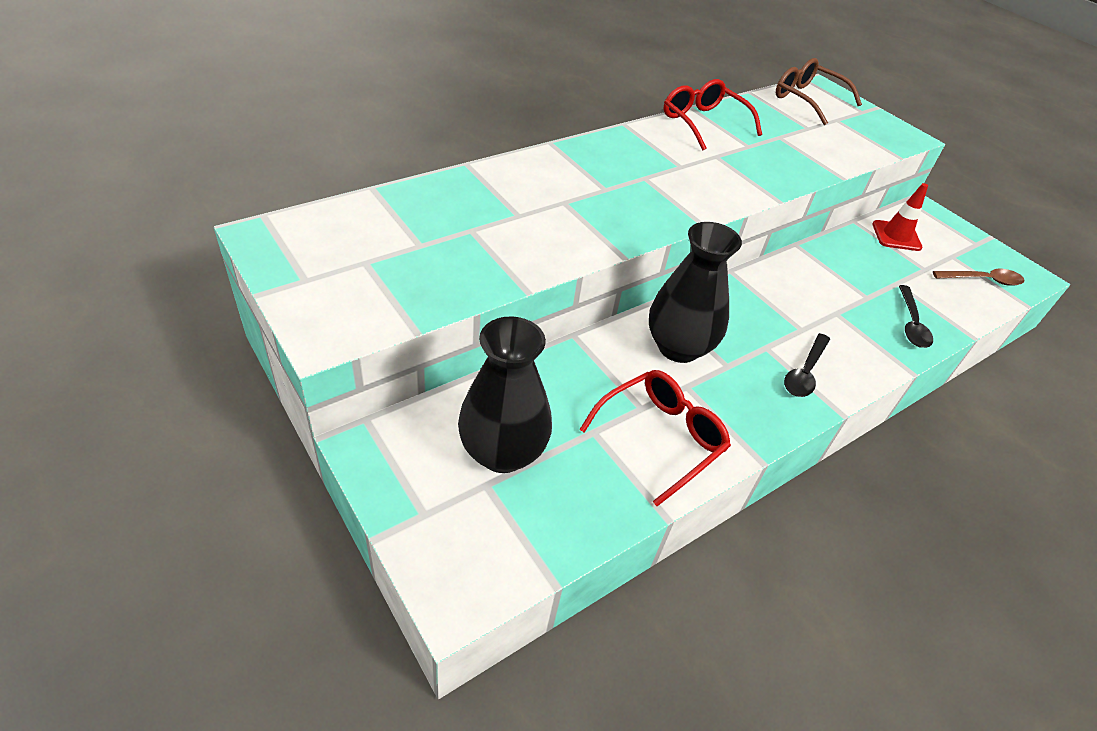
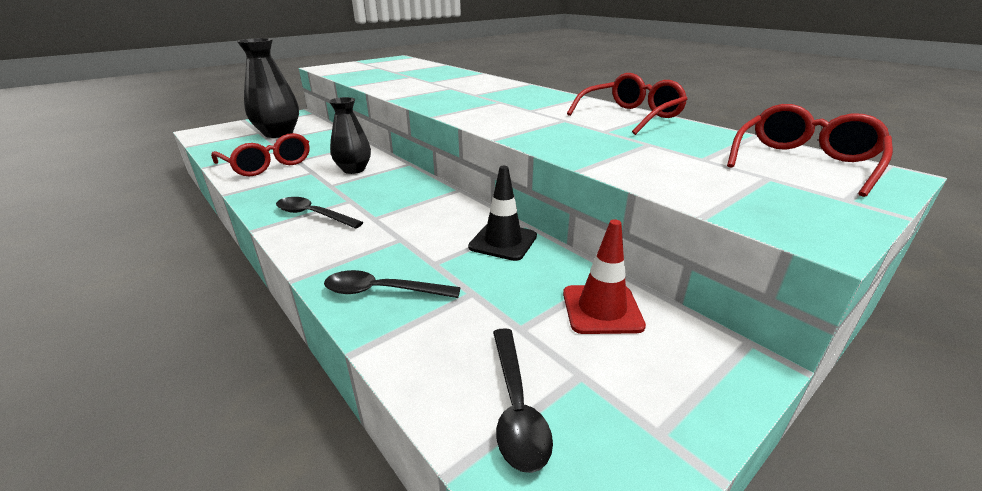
camera: 90 degrees right, 15 degrees down
black vase [649,222,742,363] -> black vase [329,97,371,174], size x0.65
brown glasses [776,58,862,125] -> red glasses [727,104,893,197]
brown spoon [933,269,1025,286] -> black spoon [493,328,553,473]
none -> black traffic cone [468,166,537,261]

